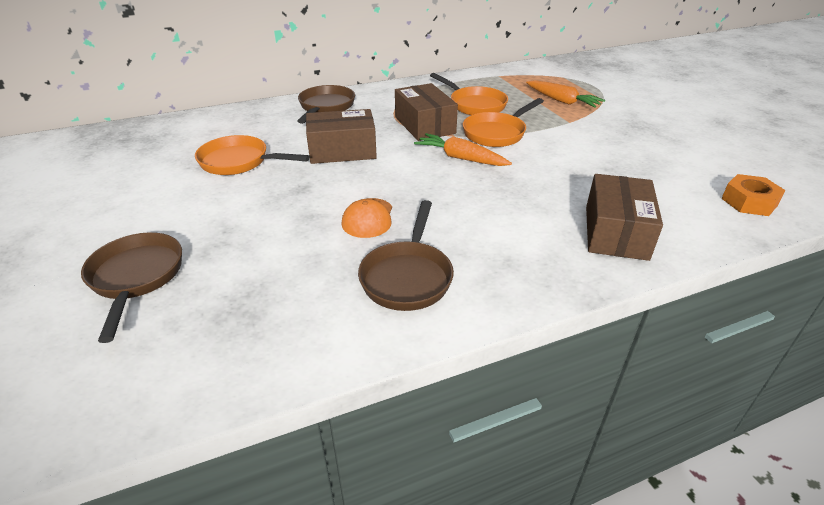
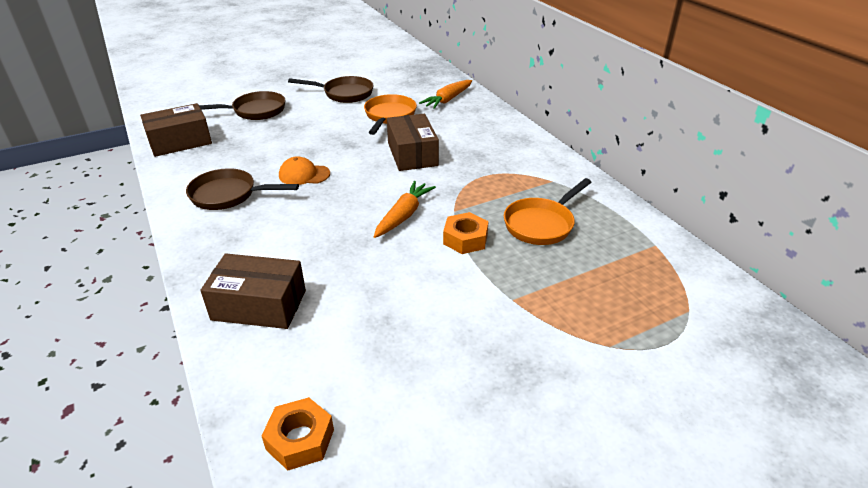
camera: 85 degrees right, 0 degrees up
brown pan [297,85,355,124] -> brown pan moved to [288,76,374,103]
brown box [395,83,458,141] -> brown box moved to [140,103,212,157]
orange pan [463,98,544,147] -> orange nut [443,212,489,254]
orange carrot [526,80,605,108] -> orange carrot moved to [419,80,472,109]

